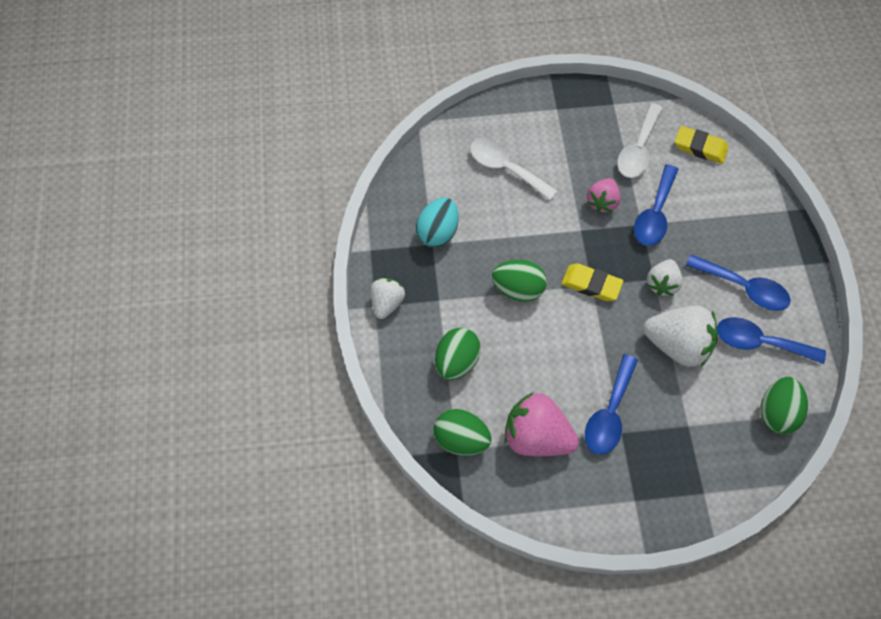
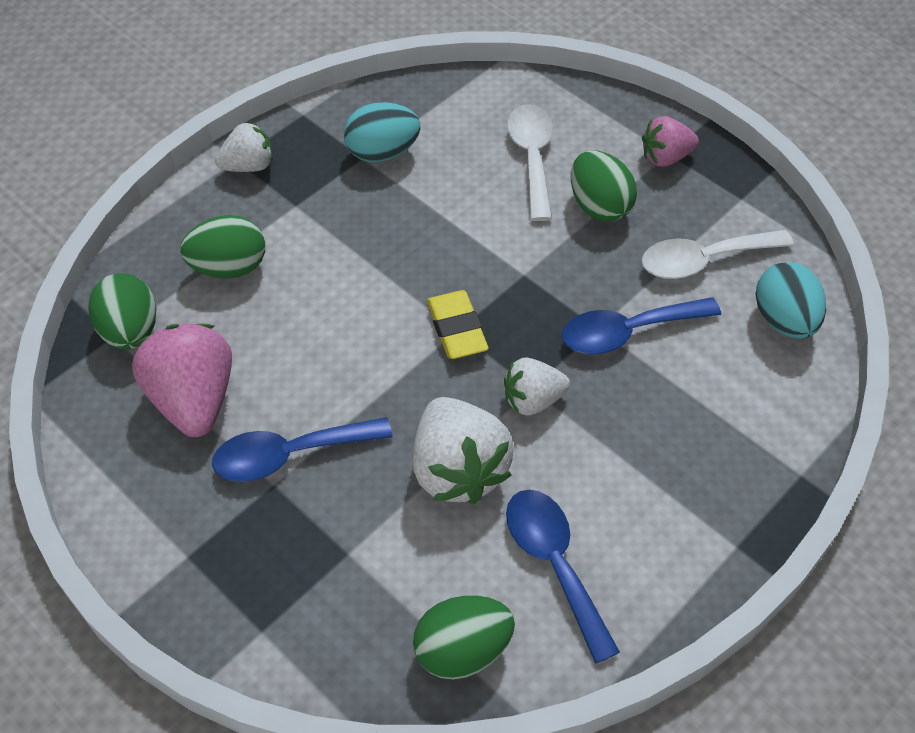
camera: 50 degrees right, 10 degrees down
green egg [492,260,547,302] -> green egg moved to [571,150,637,222]
pink strawberry [587,178,621,213] -> pink strawberry moved to [642,116,699,167]
yellow eraser [675,126,729,164] -> turquoise egg [756,262,826,339]
blue spoon [686,254,791,311] -> none

